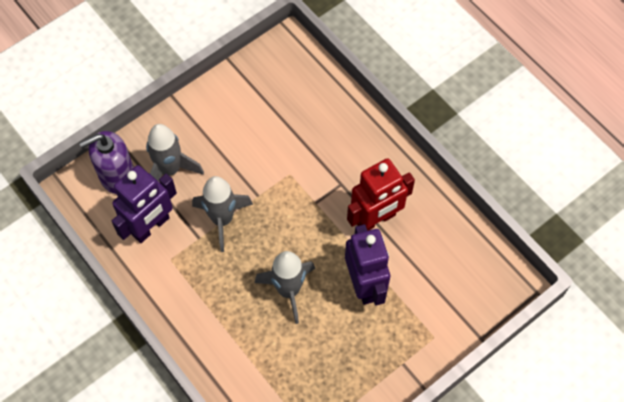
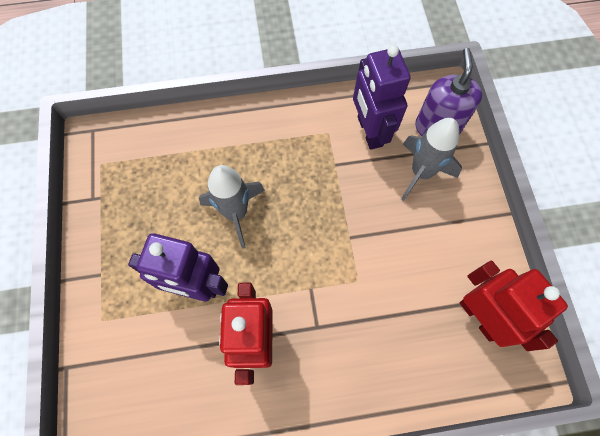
camera: 120 degrees right, 5 degrees up
grey rocket [192,176,253,252] -> none
none -> red robot [460,260,568,351]

